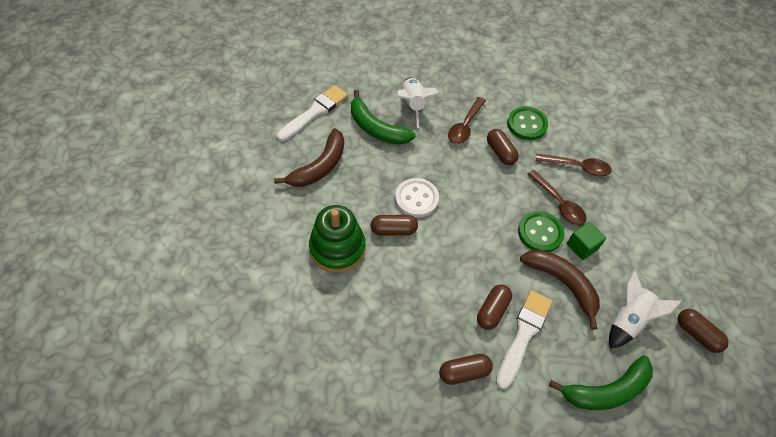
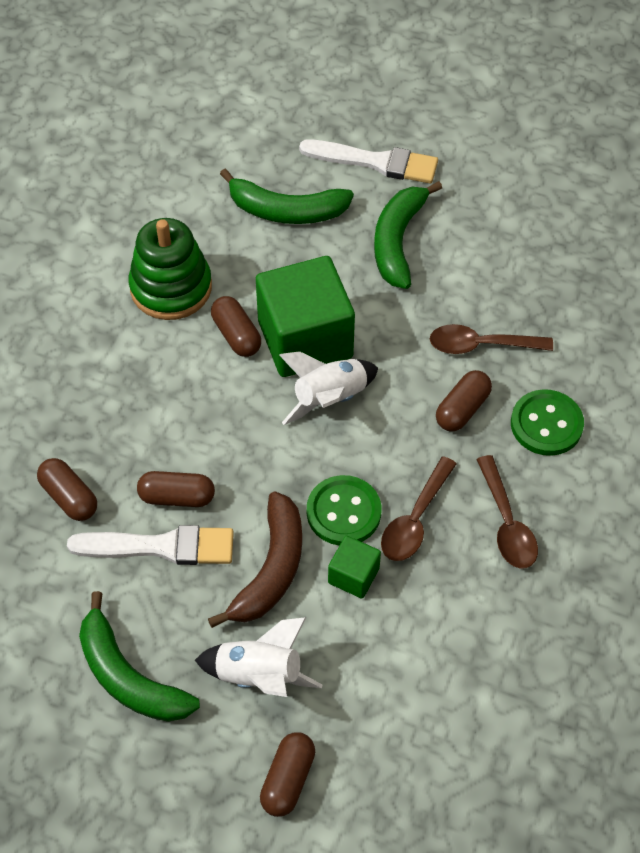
camera: 65 degrees right, 0 degrees up
brown banana [274,128,344,187] -> green banana [220,169,354,224]
white button [395,178,439,218] -> green cube [256,256,355,377]
white rocket [397,78,440,128] -> white rocket moved to [279,351,378,425]

